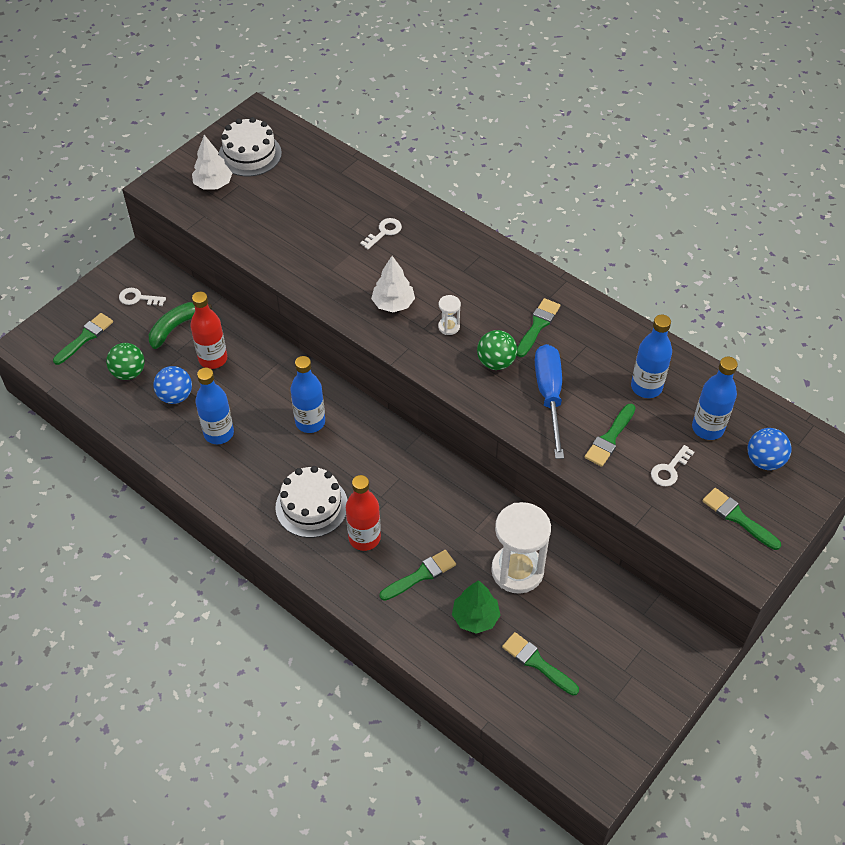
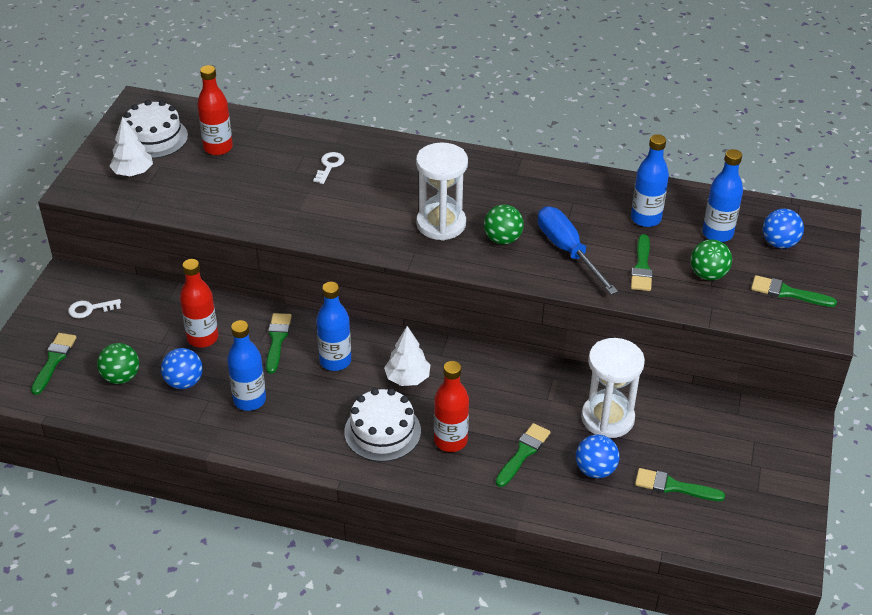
camera: 25 degrees left, 10 degrees down
green banana [149,302,212,349] -> none
white tree [371,256,415,312] -> white tree moved to [384,326,430,386]
white hourglass [438,295,461,335] -> white hourglass [416,142,468,241], size x2.28
green tree [452,580,500,634] -> blue ball [576,434,620,478]
green brush [517,298,560,357] -> green brush moved to [266,313,292,374]
white key [651,445,694,486] -> green ball [690,239,732,280]
none -> red bottle [197,65,233,155]

